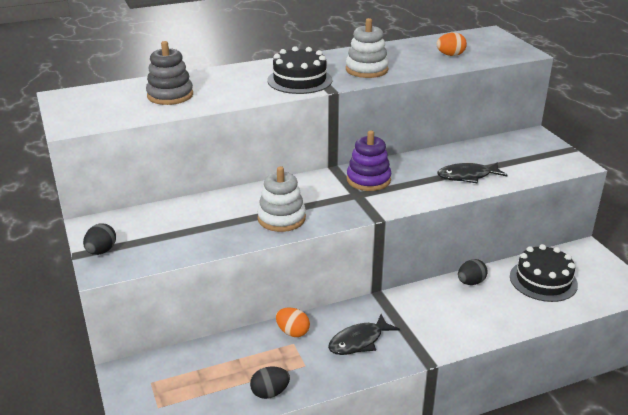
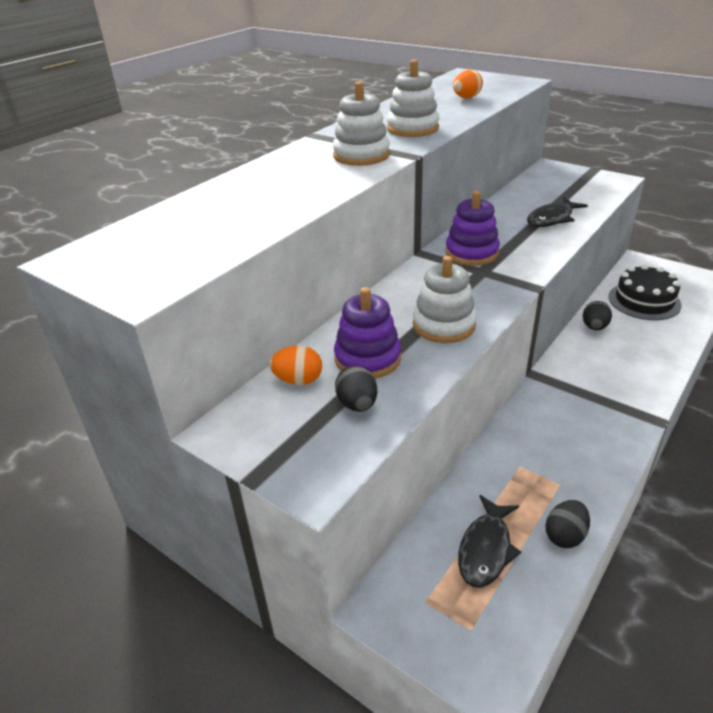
camera: 30 degrees left, 5 degrees up
black egg [83,224,116,255] -> black egg moved to [335,366,377,412]
grey stacking toy [146,41,193,105] -> none
black cake [267,46,332,94] -> white stacking toy [333,81,390,166]
orange egg [276,307,310,337] -> orange egg moved to [269,346,322,385]
black fish [328,314,400,355] -> black fish moved to [458,495,521,588]
none -> purple stacking toy [334,287,401,379]

